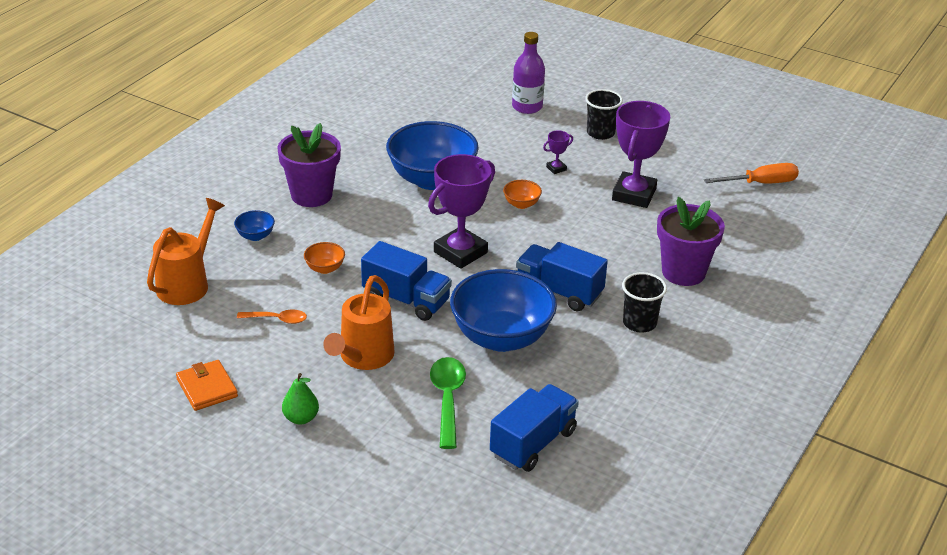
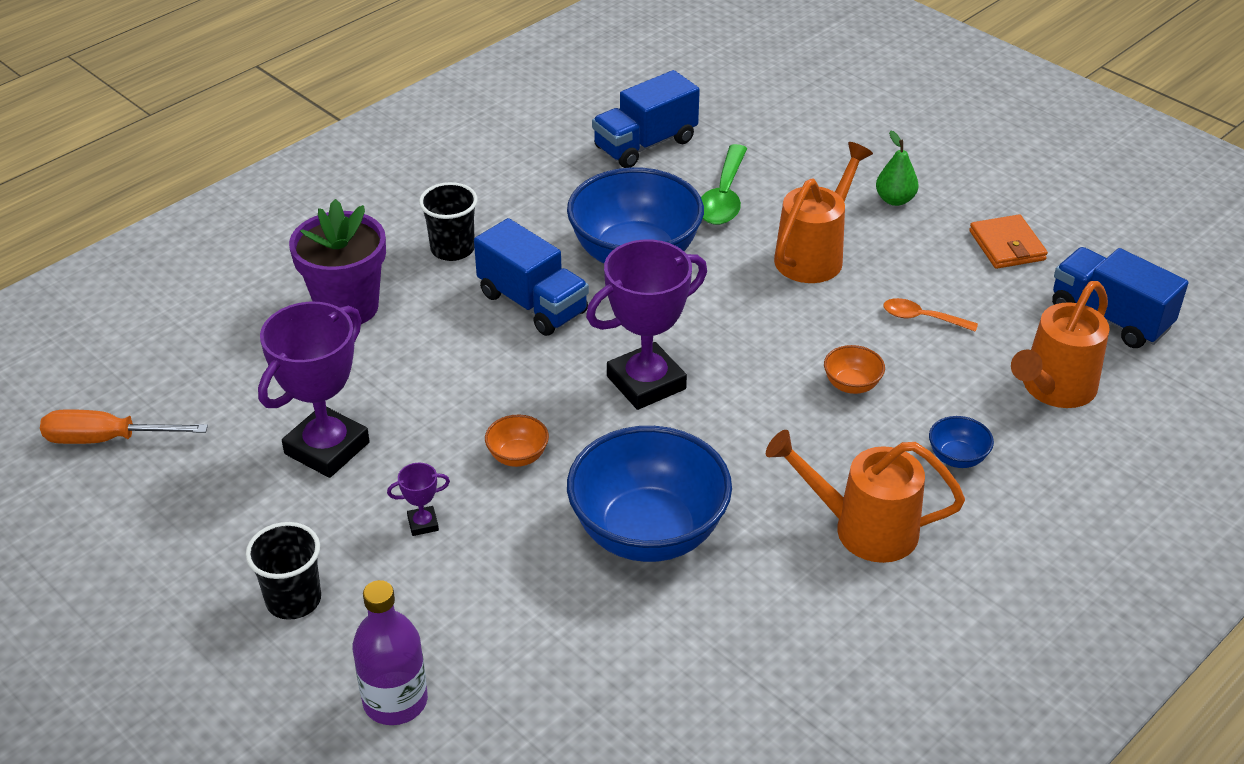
camera: 165 degrees left, 5 degrees up
purple flower pot [277,123,341,207] -> orange watering can [766,430,965,563]
blue truck [361,241,452,321] -> blue truck moved to [1052,247,1189,348]

